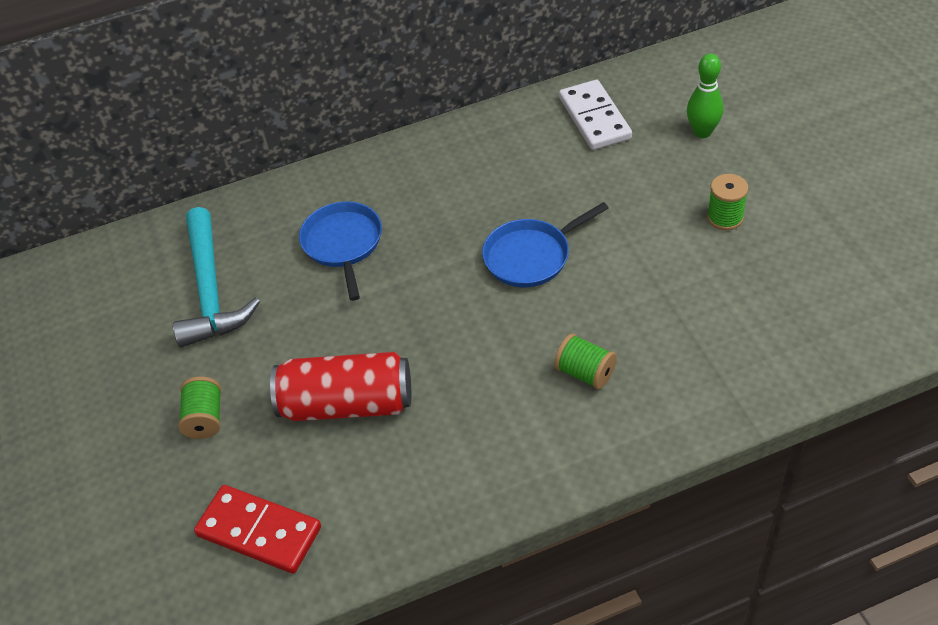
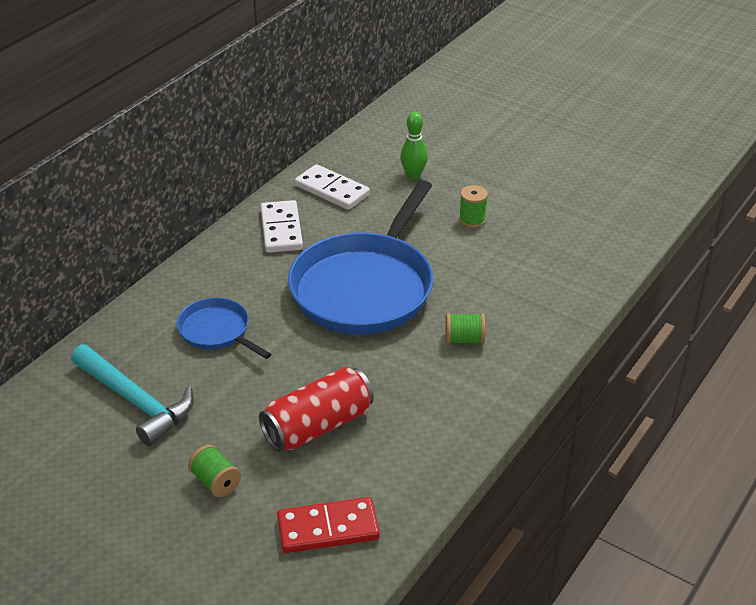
camera: 40 degrees left, 10 degrees down
blue pan [482,202,609,287] -> blue pan [288,180,434,335], size x2.08
none -> white domino [261,200,303,253]

